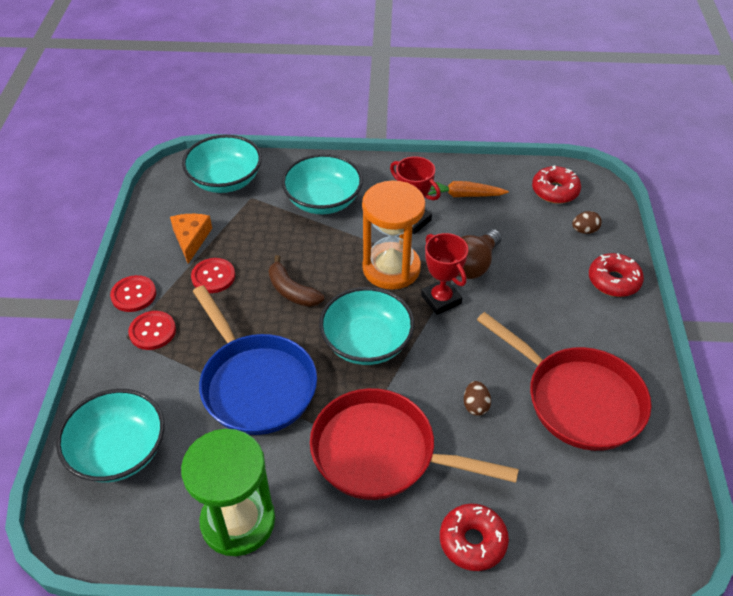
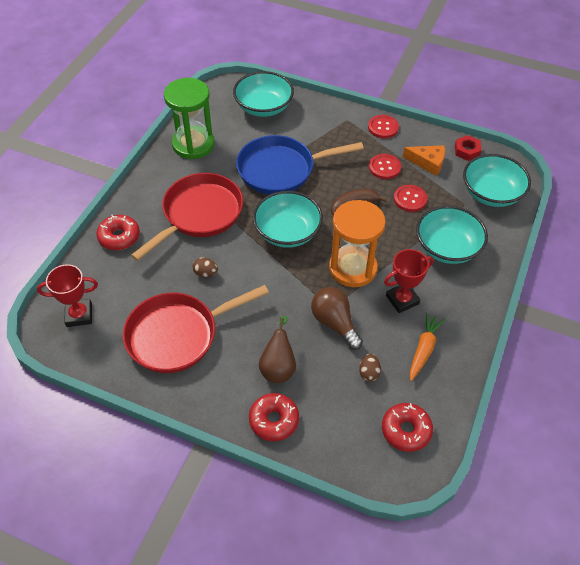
camera: 110 degrees right, 5 degrees up
red button [128,311,176,350] -> red button moved to [394,185,427,212]
red trophy [421,233,468,315] -> red trophy moved to [37,264,98,327]
brown egg [572,211,602,234] -> brown egg moved to [359,354,381,382]
none -> brown pear [259,316,296,383]
none -> red nut [455,135,482,161]

